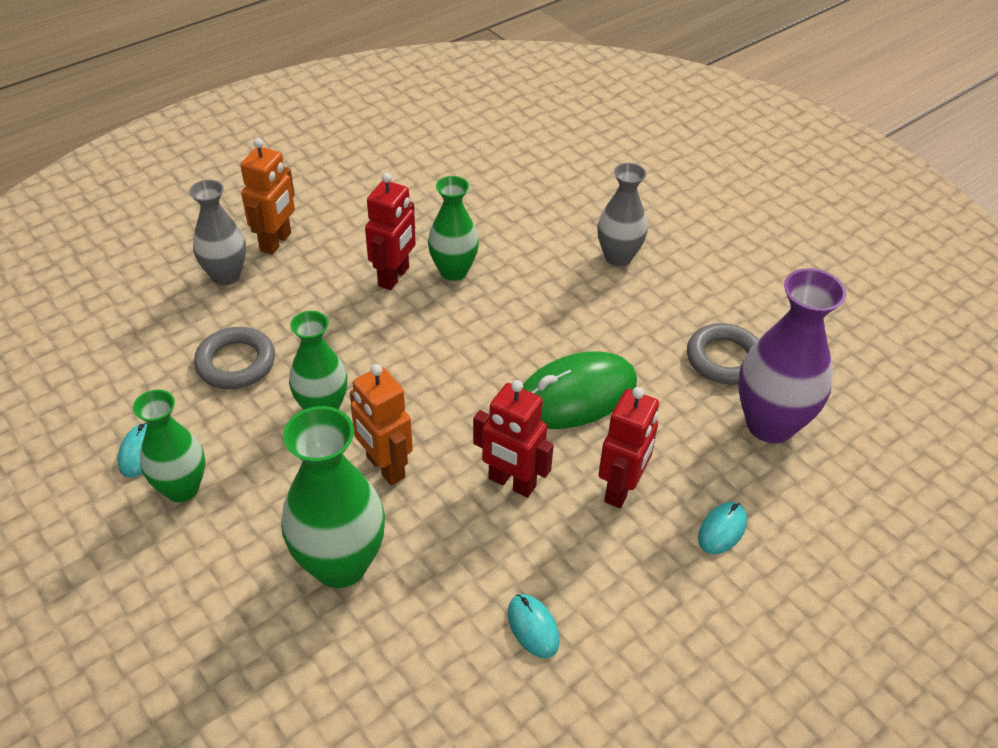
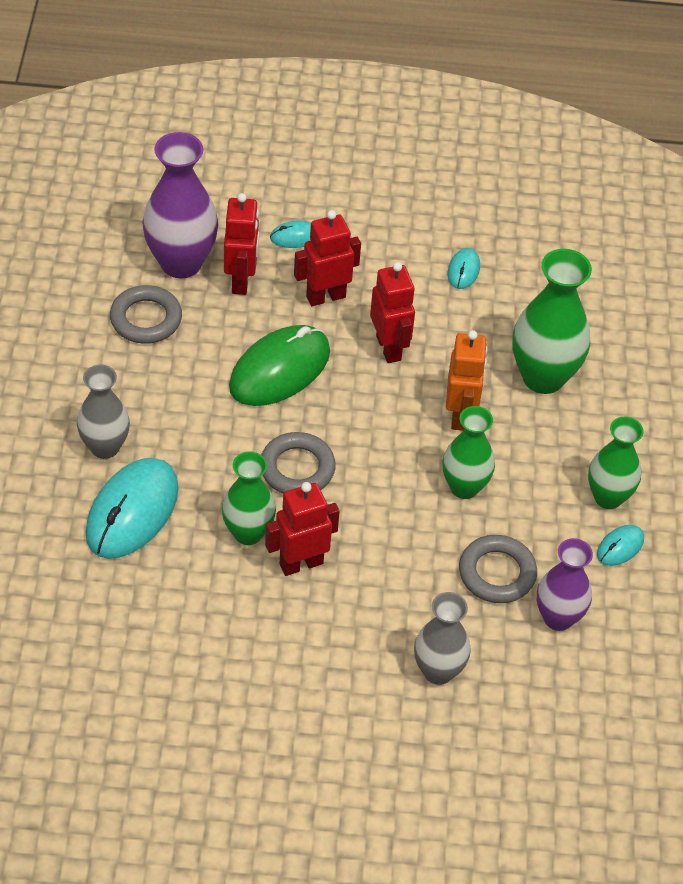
camera: 140 degrees left, 5 degrees up
orange robot [240,138,295,255] -> none
green mouse [523,351,637,429] -> green mouse turned 60 degrees counterclockwise [229,325,330,406]
none -> turquoise mouse [85,458,179,559]
none -> red robot [224,193,259,295]
none -> grey ring [261,432,336,494]
none -> purple vase [537,538,593,631]

